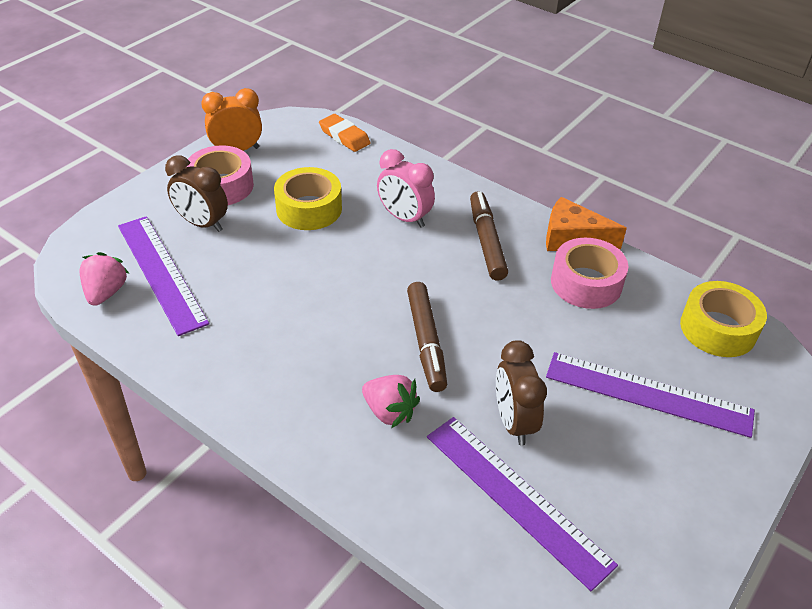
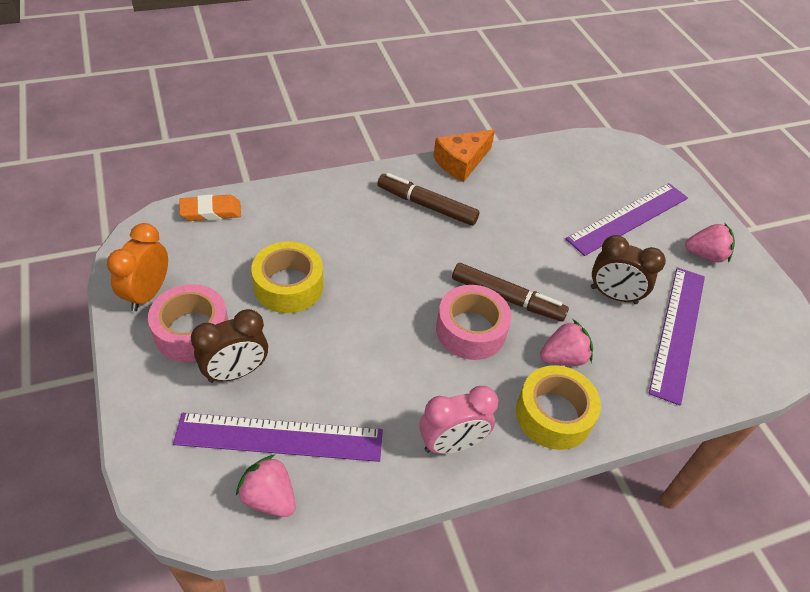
camera: 60 degrees left, 5 degrees up
pink clock [377,149,435,228] -> pink clock moved to [419,386,498,454]
purple ruler [427,417,618,591] -> purple ruler turned 60 degrees counterclockwise [649,267,705,405]
pink tape [551,238,628,309] -> pink tape moved to [436,285,512,360]
yellow tape [680,281,767,357] -> yellow tape moved to [516,365,601,450]
none -> pink strawberry [685,223,735,263]

